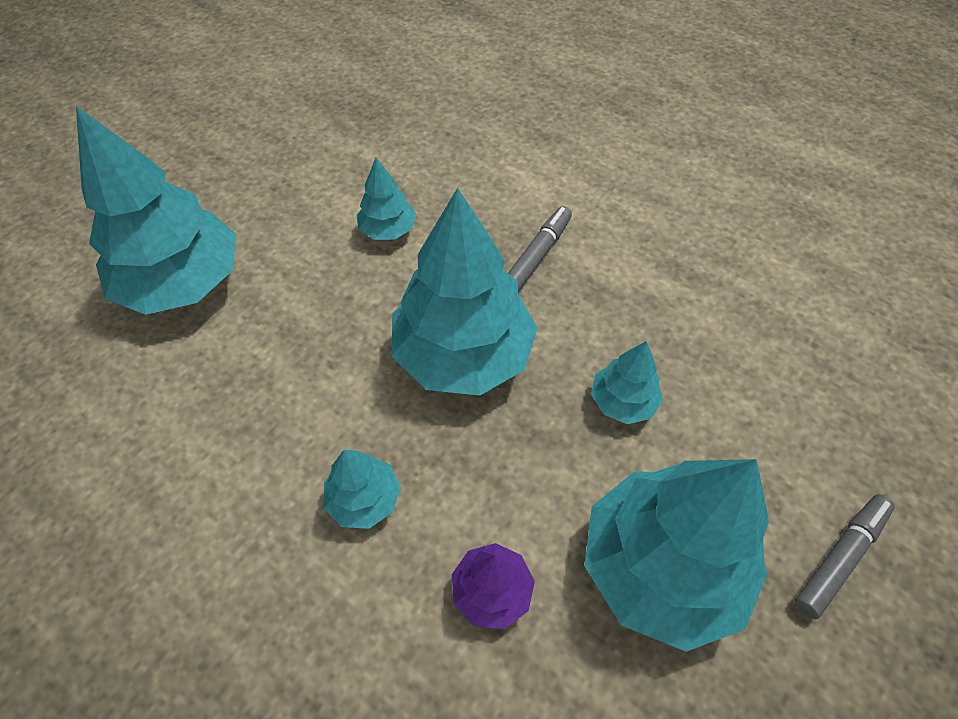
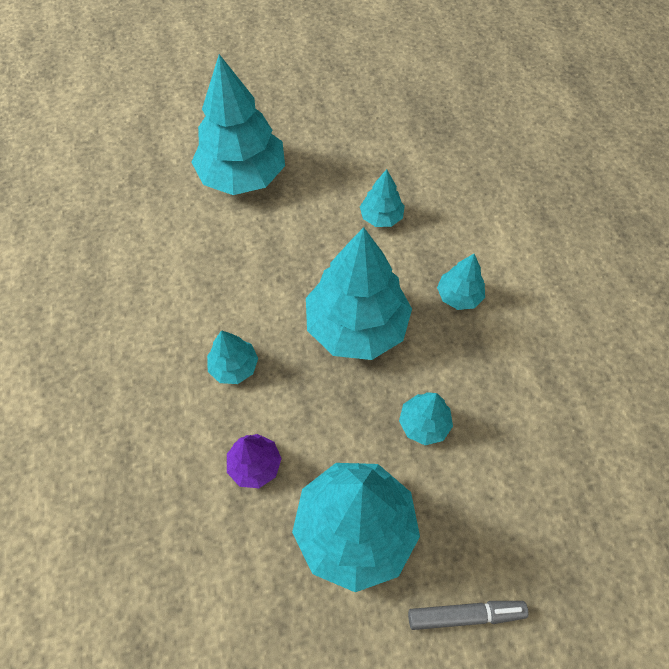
camera: 40 degrees right, 5 degrees up
grey marker [508,206,572,292] -> turquoise tree [437,254,485,310]

